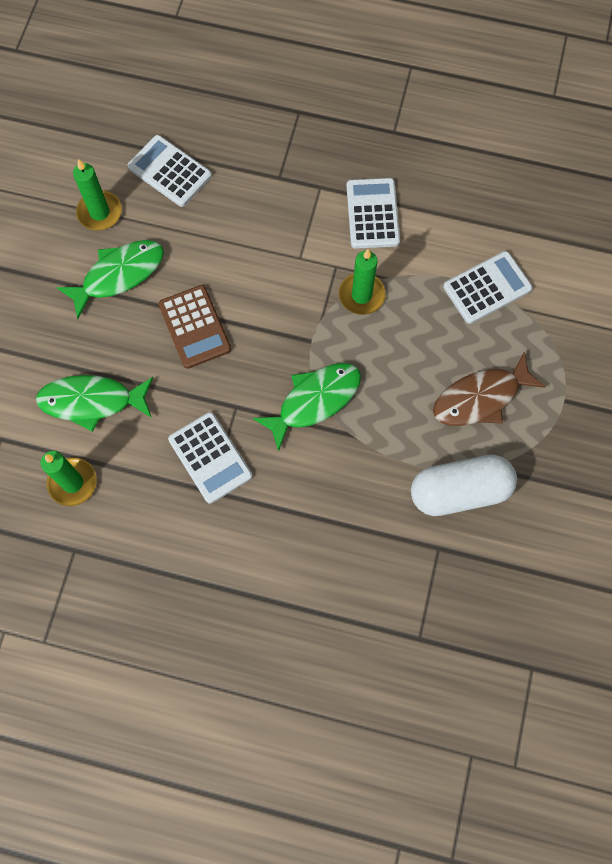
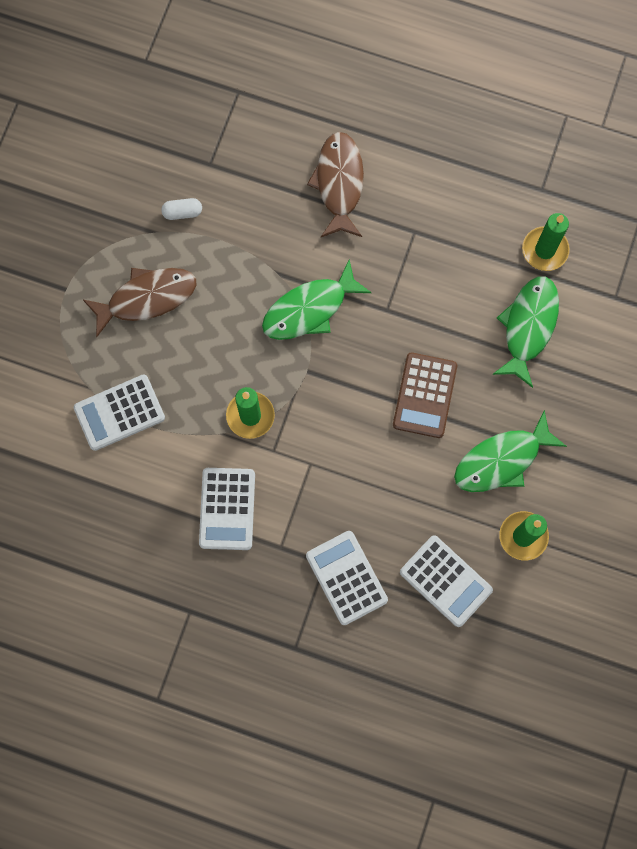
camera: 175 degrees left, 5 degrees up
green fish [36,375,153,432] -> green fish turned 75 degrees counterclockwise [492,276,559,388]
brown calculator [158,285,231,369] -> brown calculator turned 150 degrees counterclockwise [393,352,457,438]
white calculator [168,412,252,504] -> white calculator moved to [306,531,388,625]
white capsule [411,455,517,516] -> white capsule [161,198,202,220], size x0.41
none -> brown fish [307,132,364,237]

